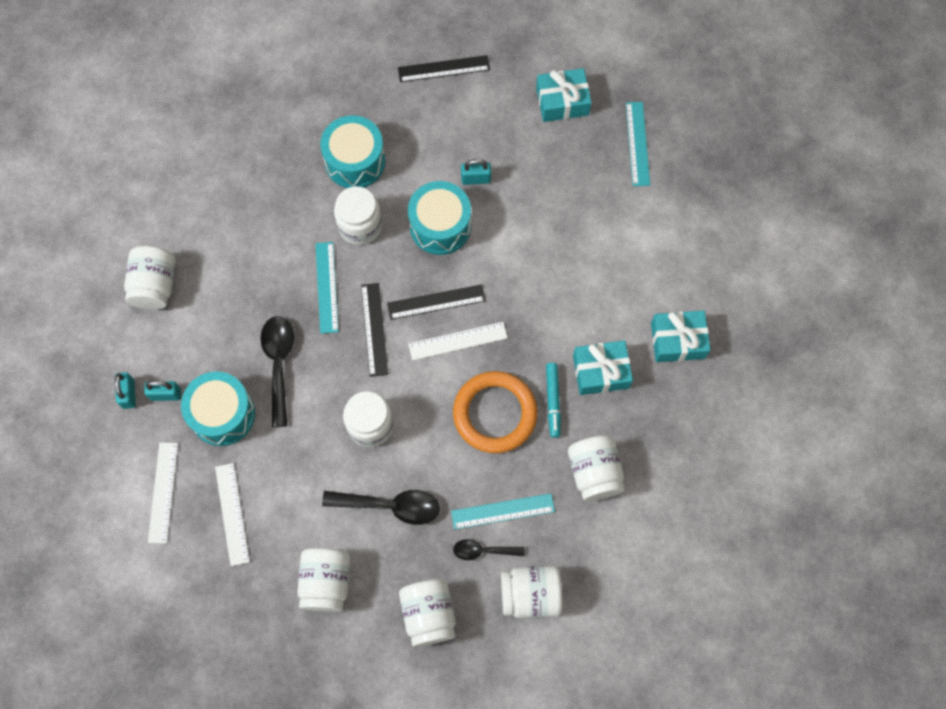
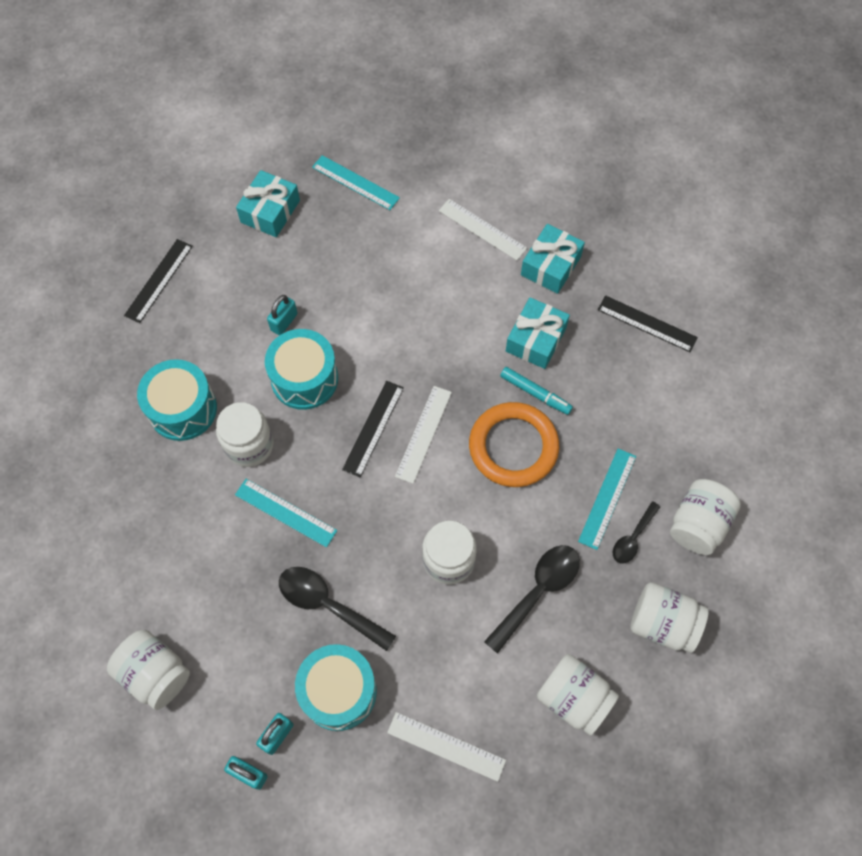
camera: 55 degrees left, 5 degrees down
white ruler [148,442,178,544] -> white ruler moved to [439,199,527,261]
black ruler [361,283,388,377] -> black ruler moved to [598,295,698,352]
white jar [568,435,625,501] -> none

